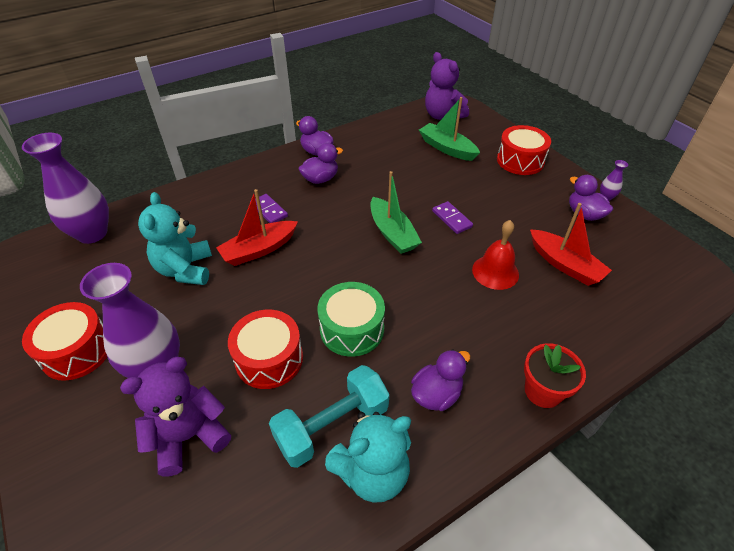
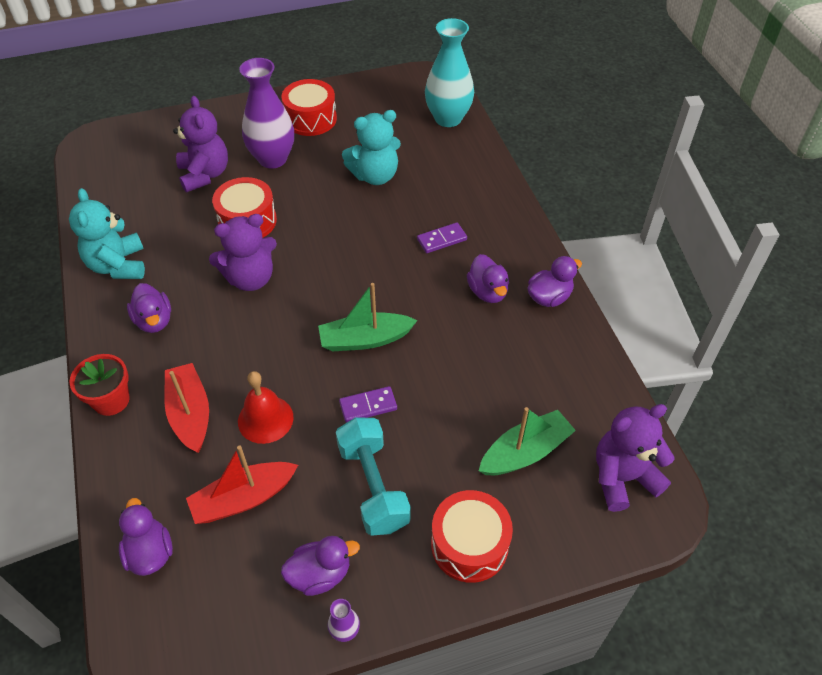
camera: 105 degrees right, 5 degrees up
purple vase [22,133,109,244] -> turquoise vase [425,18,474,127]
turquoise teddy bear [138,192,212,285] -> turquoise teddy bear turned 150 degrees clockwise [342,110,401,185]
red boat [216,189,298,266] -> red boat moved to [164,363,209,453]
turquoise dumbbell [269,365,389,468] -> turquoise dumbbell moved to [336,417,411,536]
green drum [317,282,385,357] -> purple teddy bear [209,214,277,291]
none -> purple duck [119,498,173,576]

